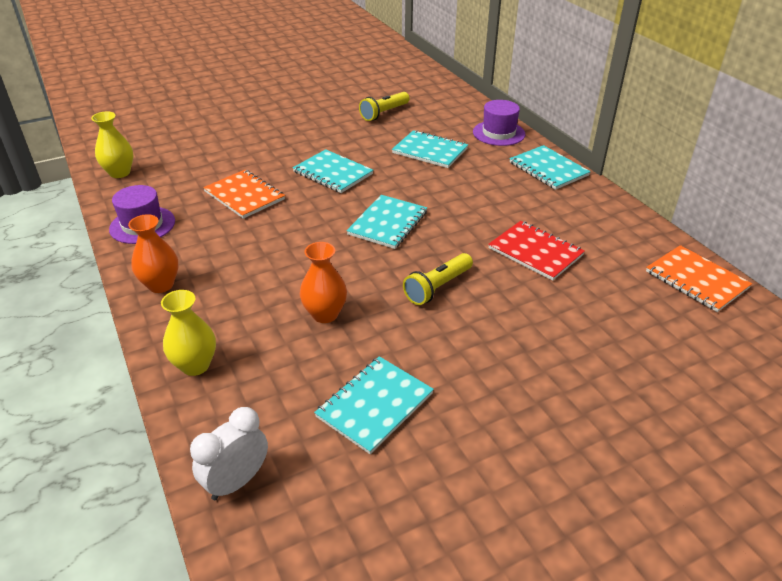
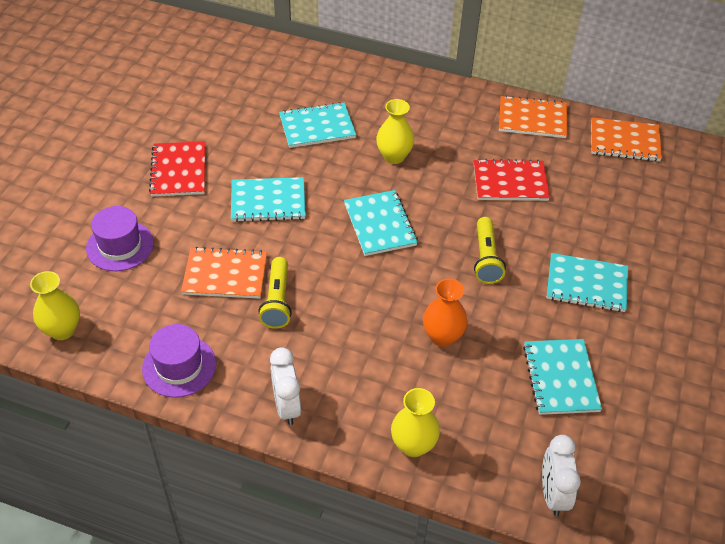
camera: 45 degrees left, 10 degrees up
orange vase [128,214,179,293] -> white clock [270,347,301,425]
yellow flashlight [359,92,410,121] -> yellow flashlight moved to [258,257,292,329]
purple hat [473,100,526,146] -> purple hat moved to [86,206,154,271]
turquoise notebook [510,145,591,190] -> turquoise notebook moved to [547,253,628,312]
none -> red notebook [149,141,205,197]
none -> yellow vase [376,99,414,164]
none -> orange notebook [499,95,567,138]

